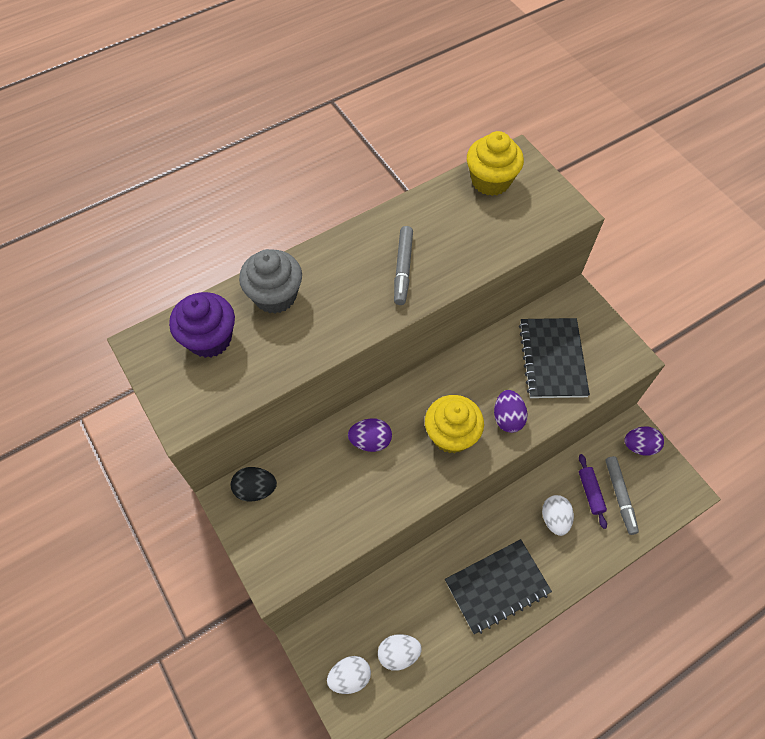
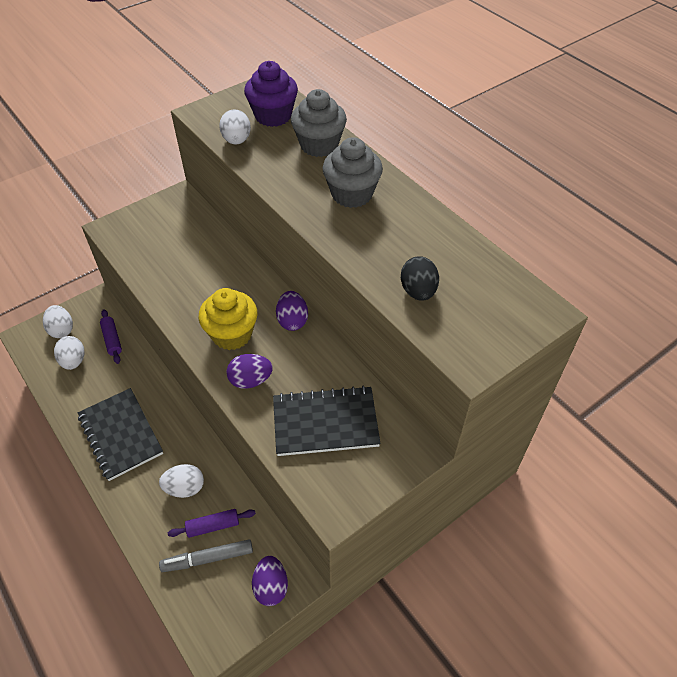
camera: 85 degrees right, 10 degrees down
black egg [231,467,277,501] -> black egg moved to [401,256,439,301]
purple egg [348,418,392,452] -> purple egg moved to [276,291,308,331]
grey marker [394,226,413,305] -> none
yellow cupcake [467,131,524,196] -> none
none -> purple rolling pin [100,309,122,364]
none -> white egg [219,109,251,144]
none -> grey cupcake [322,137,383,208]

